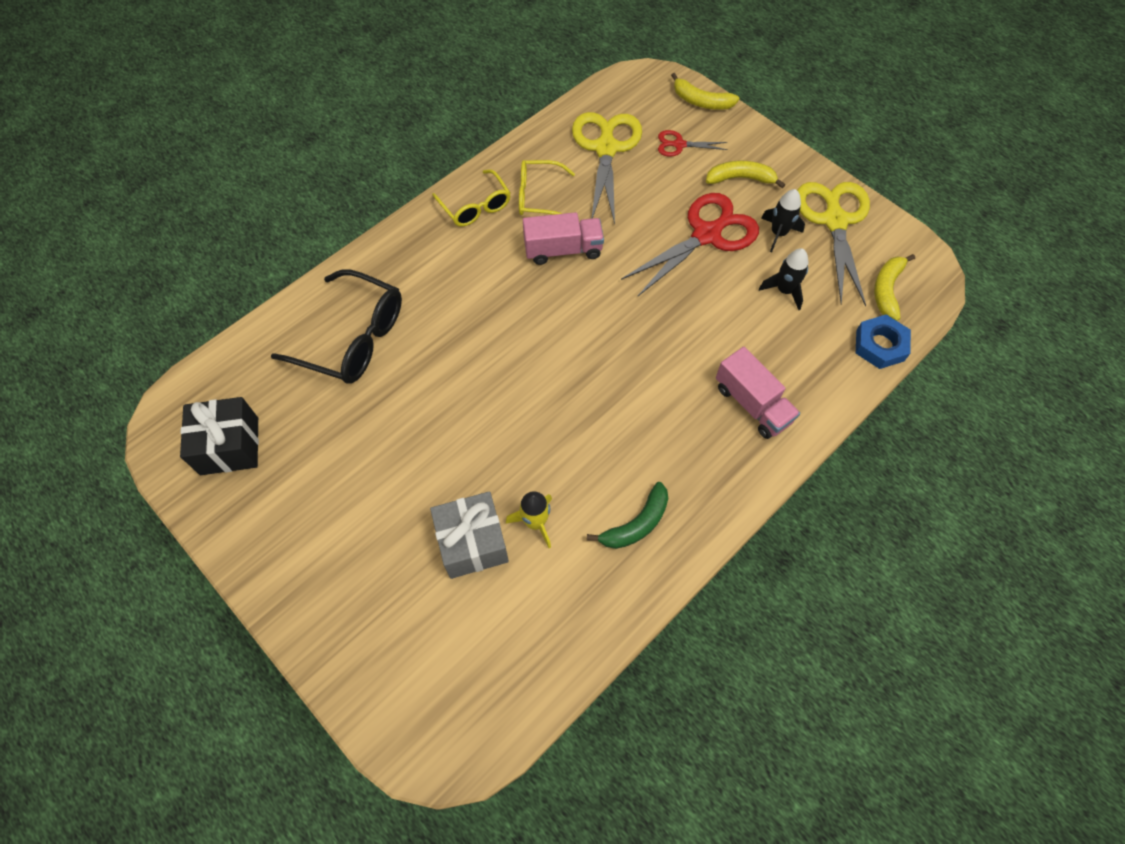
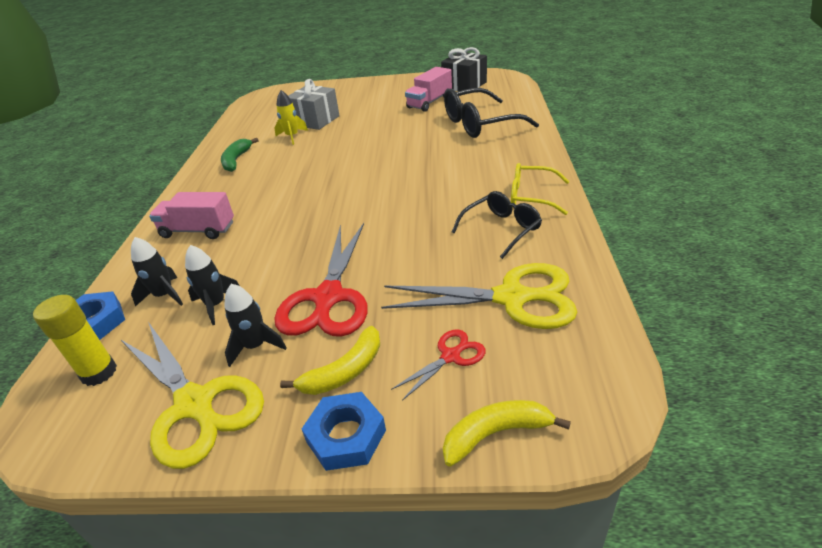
camera: 140 degrees right, 25 degrees down
yellow glasses [519,160,575,215] -> black glasses [452,191,542,259]
pink truck [523,212,604,265] -> pink truck moved to [405,67,452,112]
yellow scissors [572,112,642,224] -> yellow scissors turned 45 degrees counterclockwise [381,263,577,329]
yellow banana [874,254,915,321] -> yellow glue stick [33,295,117,386]
none -> black rocket [131,237,183,307]
none -> blue nut [302,392,386,471]

